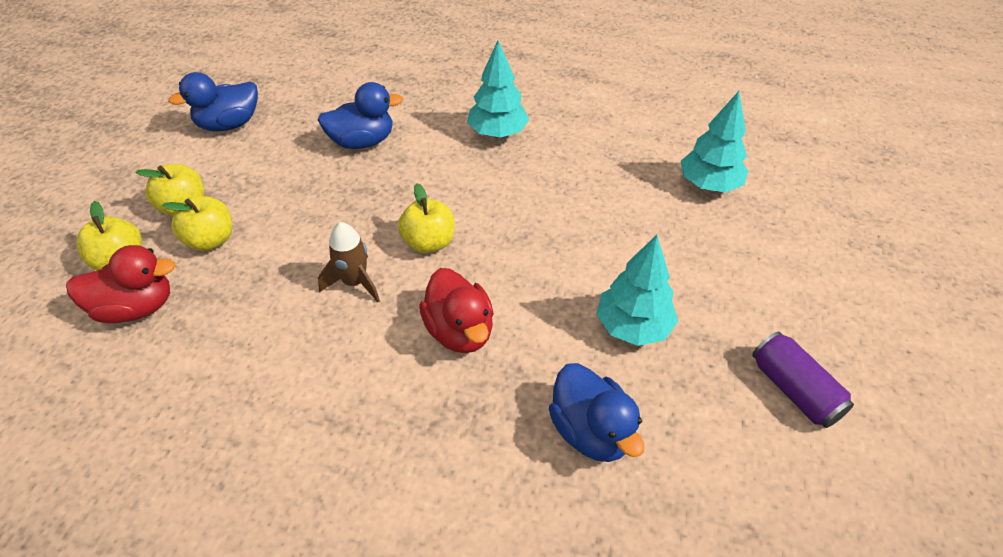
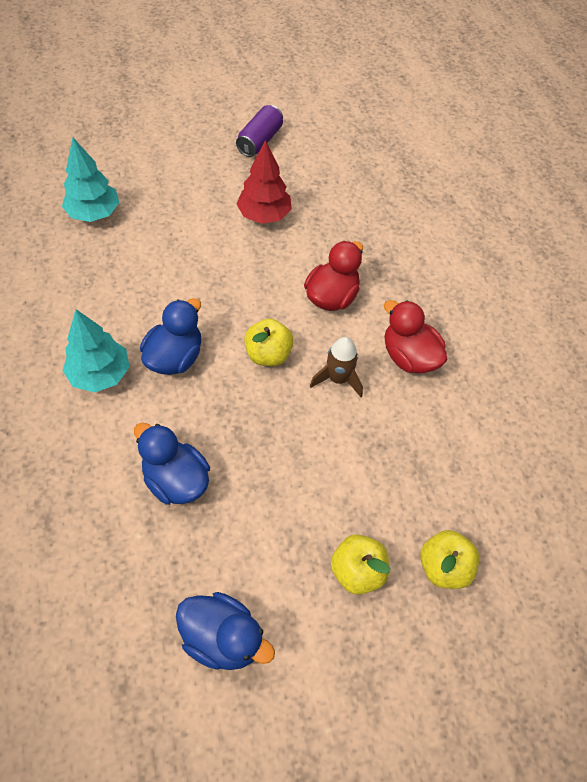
camera: 125 degrees left, 10 degrees up
red duck [66,245,176,323] -> red duck moved to [384,300,447,374]
yellow apple [162,196,232,251] -> none
blue duck [549,363,644,462] -> blue duck moved to [140,298,201,375]
turquoise tree [596,235,678,346] -> red tree [236,140,292,224]

